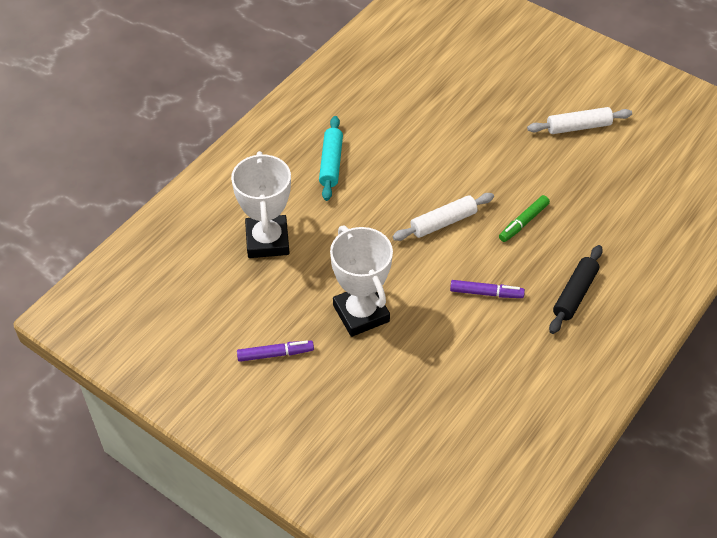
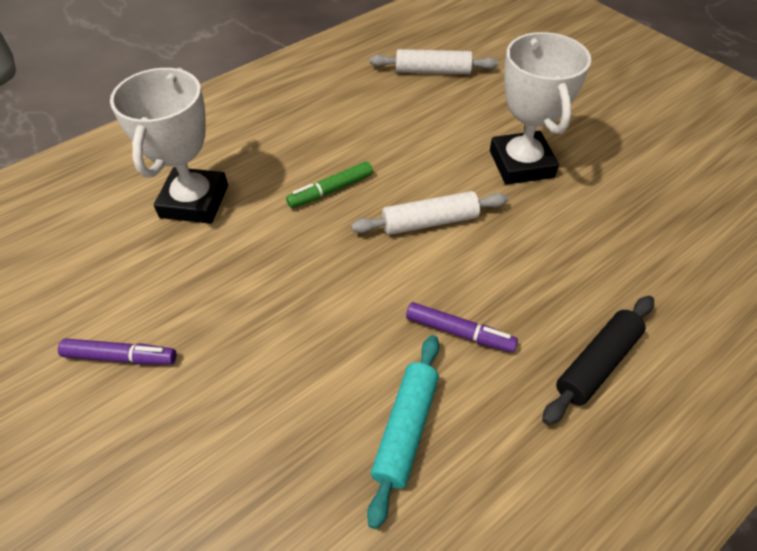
camera: 15 degrees right, 0 degrees up
turquoise rolling pin [319,116,343,201] -> turquoise rolling pin moved to [367,335,439,529]
white trophy [330,226,393,337] -> white trophy moved to [490,32,591,185]
green marker [499,195,550,242] -> green marker moved to [286,161,373,208]
white rolling pin [527,107,632,134] -> white rolling pin moved to [370,49,499,74]

